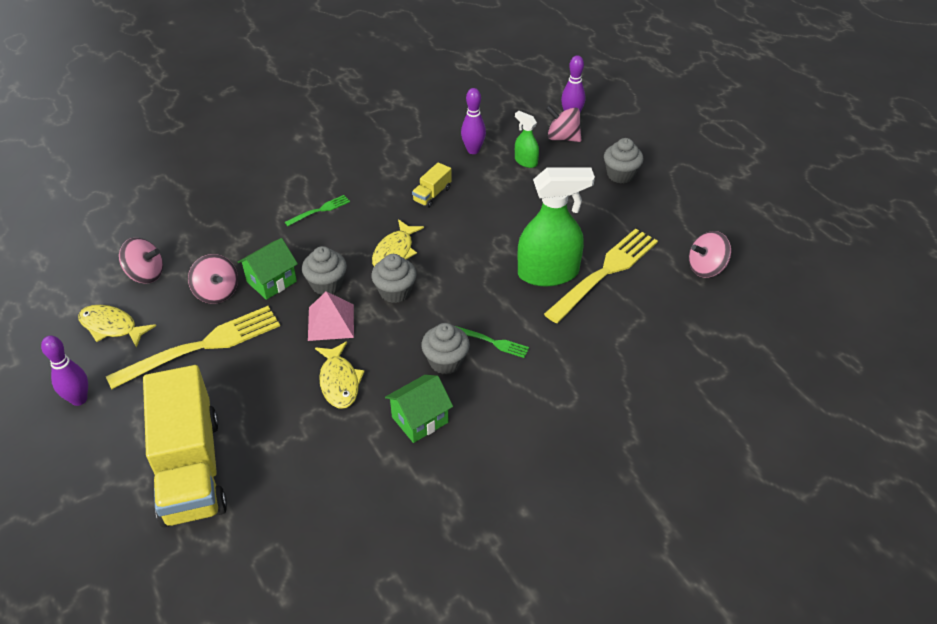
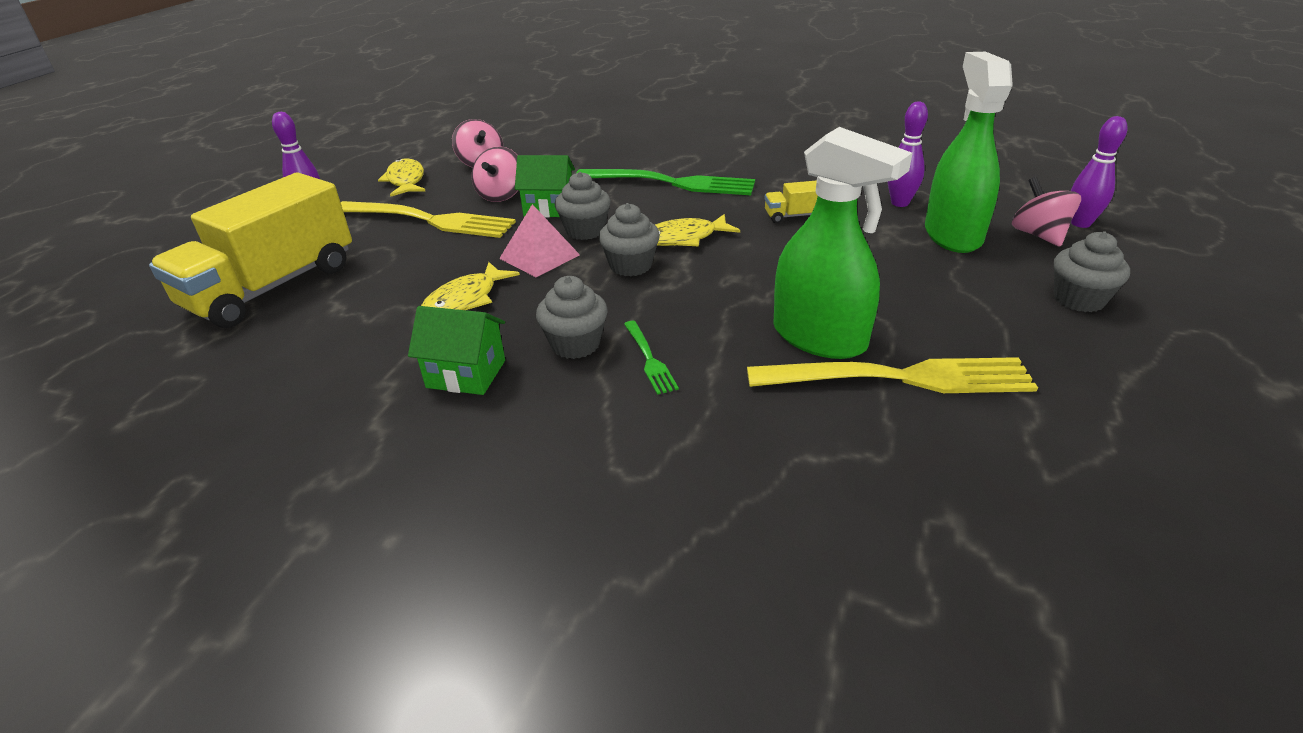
camera: 50 degrees right, 10 degrees down
green fork [285,195,350,226] -> green fork [576,169,755,195], size x2.16
green spray bottle [515,111,539,168] -> green spray bottle [925,52,1013,253], size x2.06
pink spinning top [689,231,731,278] -> none

